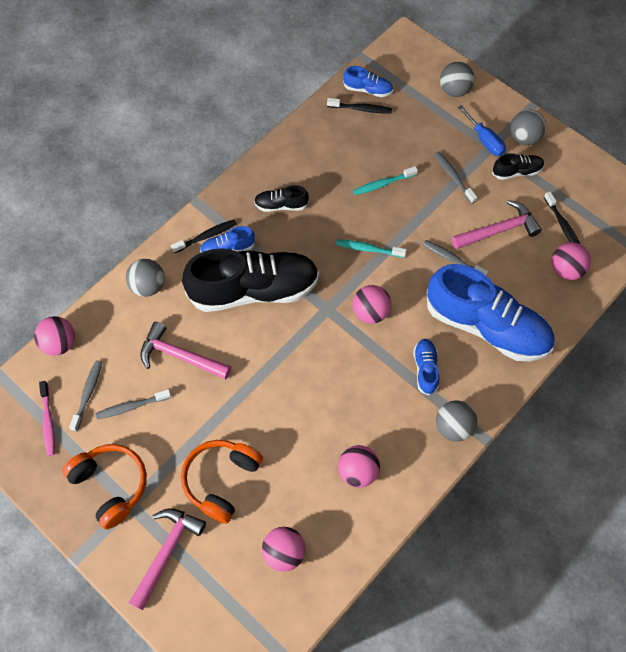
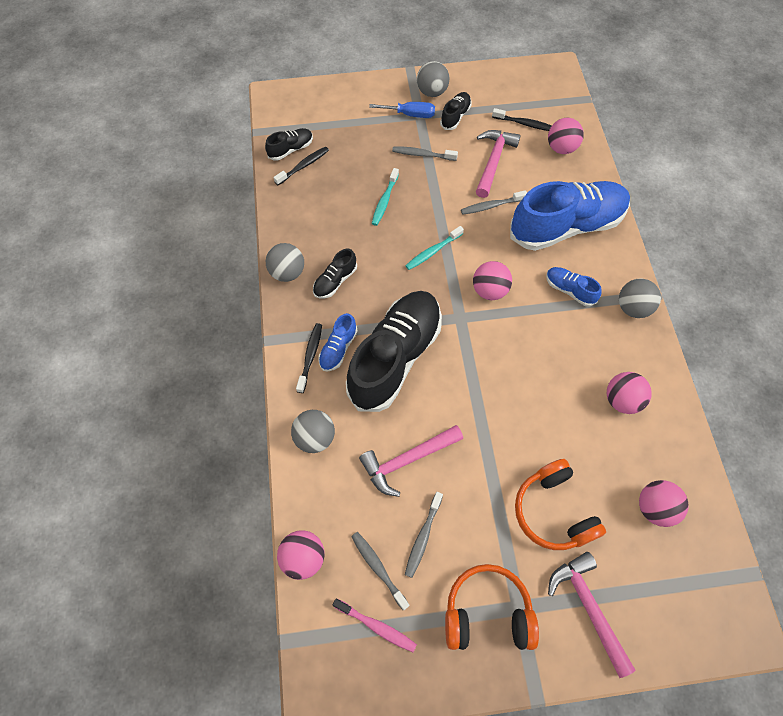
camera: 50 degrees left, 0 degrees up
blue shoe [343,66,393,97] -> black shoe [265,128,313,161]
grey ball [440,62,474,97] -> grey ball moved to [266,243,304,282]

